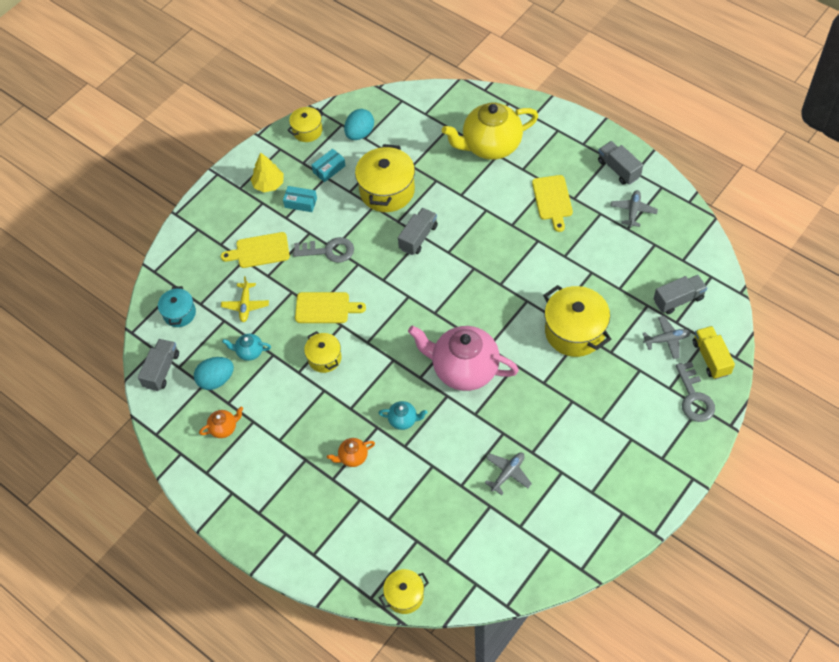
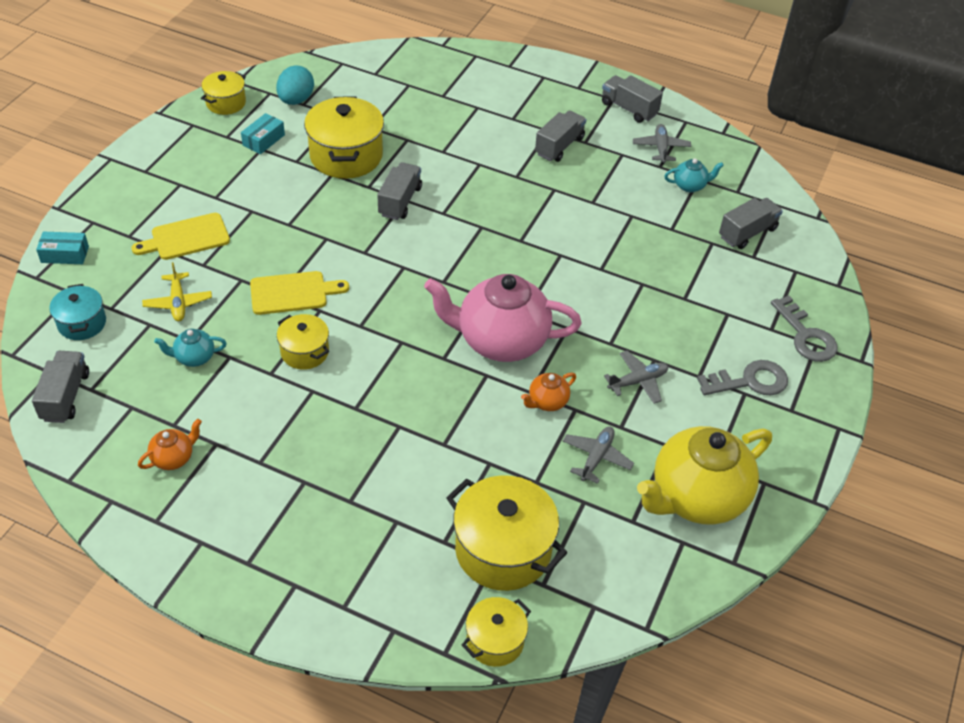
camera: 20 degrees left, 10 degrees down
turquoise egg [194,357,234,390] -> none
yellow tree [250,152,284,192] -> none
turquoise box [283,186,317,212] -> turquoise box moved to [36,232,89,264]
grey key [293,237,354,263] -> grey key moved to [697,360,788,395]
orange teapot [327,438,375,467] -> orange teapot moved to [521,373,576,411]
turquoise teapot [379,401,427,430] -> turquoise teapot moved to [664,158,724,192]
yellow teapot [442,102,538,160] -> yellow teapot moved to [637,426,772,525]
yellow cutting board [532,175,573,232] -> grey truck [535,111,586,162]
yellow pot [543,285,611,357] -> yellow pot moved to [446,475,567,591]
grey plane [643,316,691,359] -> grey plane moved to [604,351,669,404]
yellow truck [693,326,735,379] -> none

